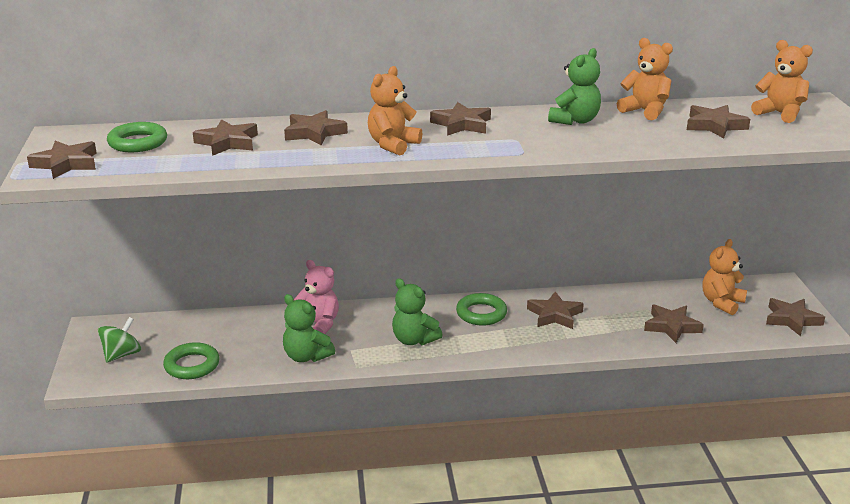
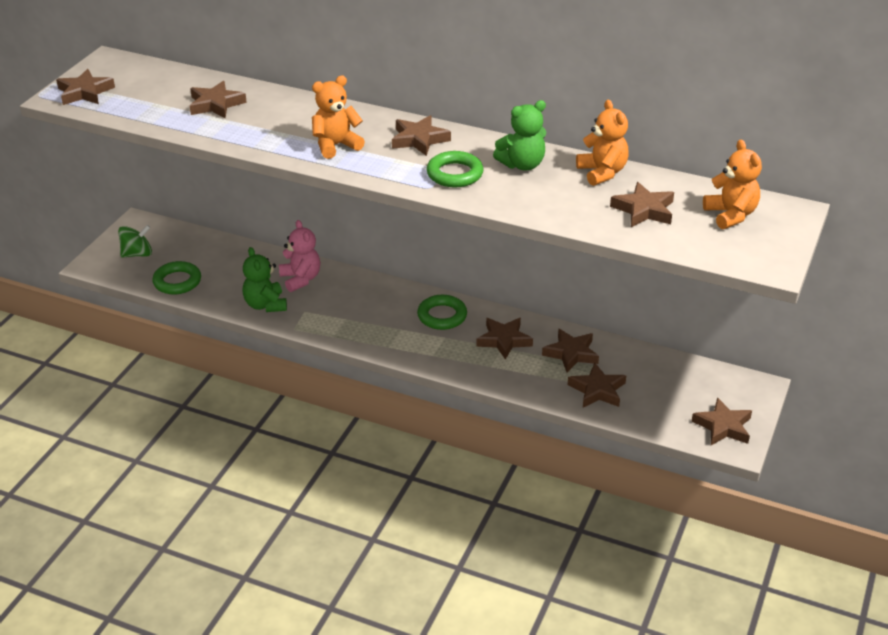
camera: 30 degrees right, 10 degrees up
green ring [107,122,167,152] -> green ring moved to [426,151,484,187]
brown star [284,110,348,145] -> brown star moved to [542,329,599,372]
green teddy bear [392,278,442,345] -> none
orange teddy bear [703,239,747,315] -> none

